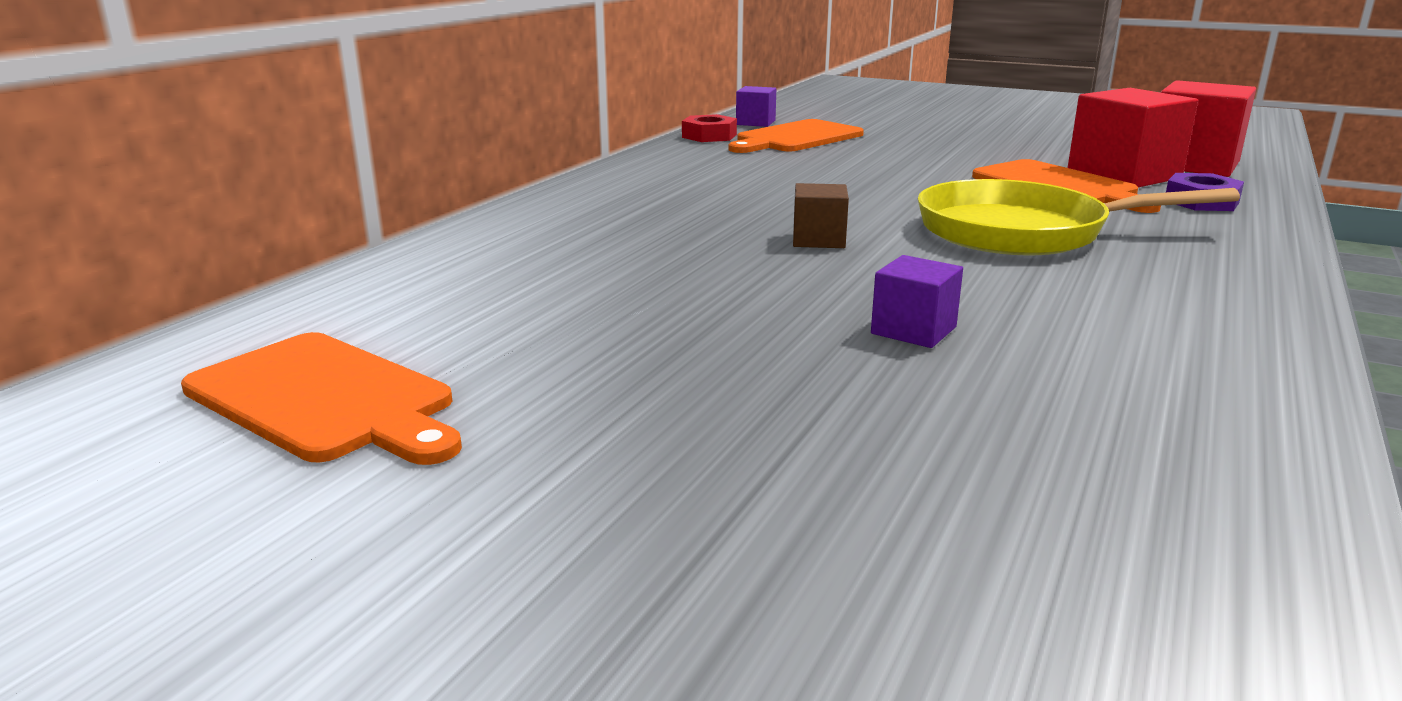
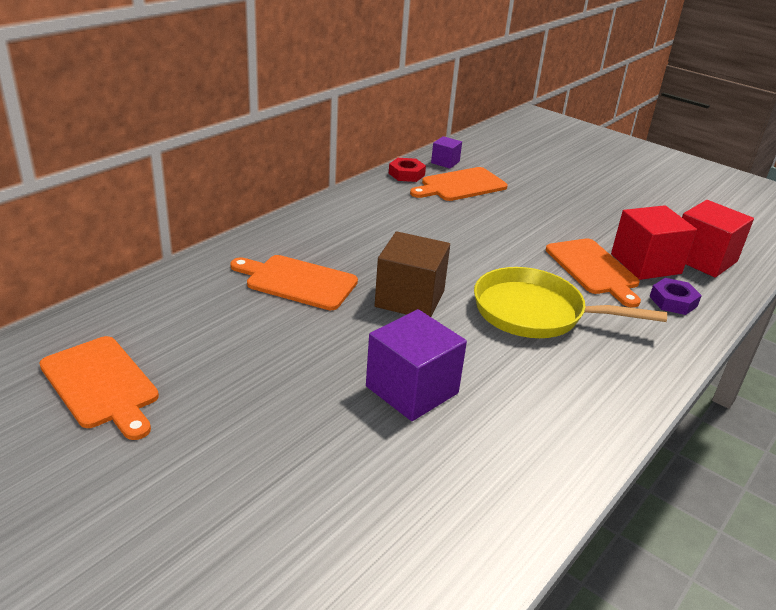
camera: 10 degrees right, 10 degrees up
brown cube [793,183,849,248] -> brown cube [375,231,450,317], size x1.90
purple cube [871,255,963,348] -> purple cube [366,309,467,421], size x1.90
none -> orange cutting board [230,255,358,310]

